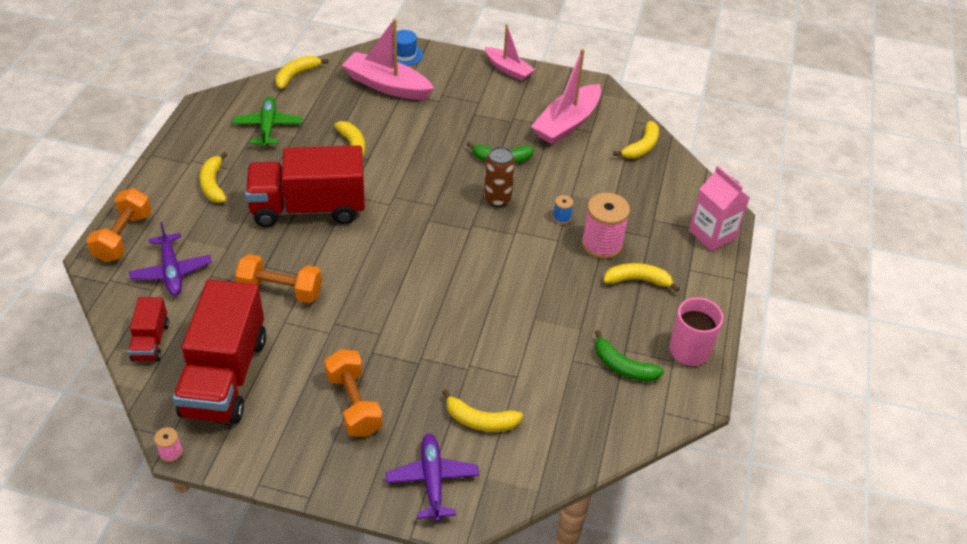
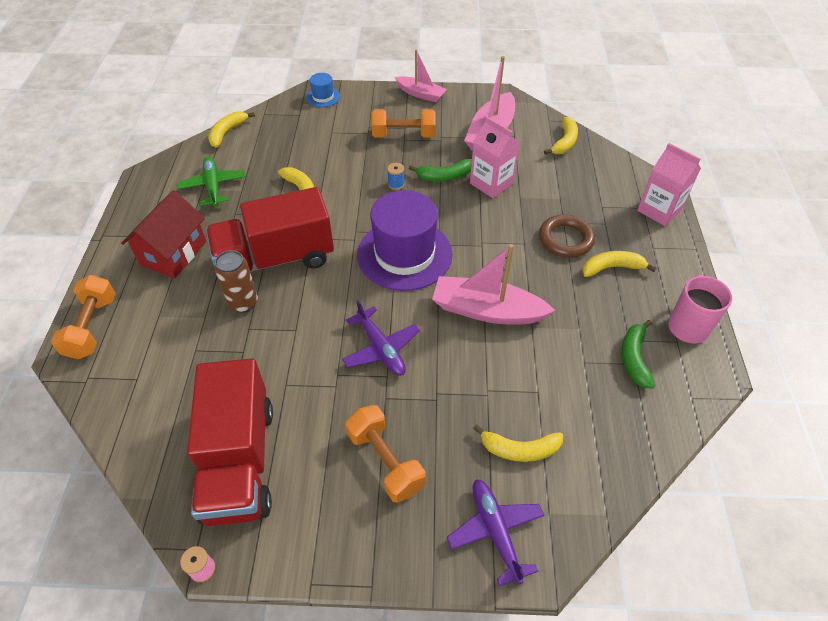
camera: 10 degrees left, 5 degrees up
red truck [128,297,169,362] -> none
purple plane [129,222,212,296] -> purple plane moved to [342,300,420,376]
yellow banana [200,152,228,203] -> red house [121,190,206,278]
orange dumbbell [235,254,322,303] -> orange dumbbell moved to [371,109,436,138]
pink boat [342,19,434,100] -> pink boat moved to [432,244,555,325]
brown can [484,146,515,207] -> brown can moved to [214,250,258,313]
blue spool [553,195,574,224] -> blue spool moved to [387,163,405,190]
pink spool [582,193,630,259] -> brown ring [539,215,595,258]
green banana [595,330,664,382] -> green banana turned 75 degrees clockwise [622,320,656,389]
none -> purple hat [357,190,453,291]
none -> pink carton [470,116,520,198]

